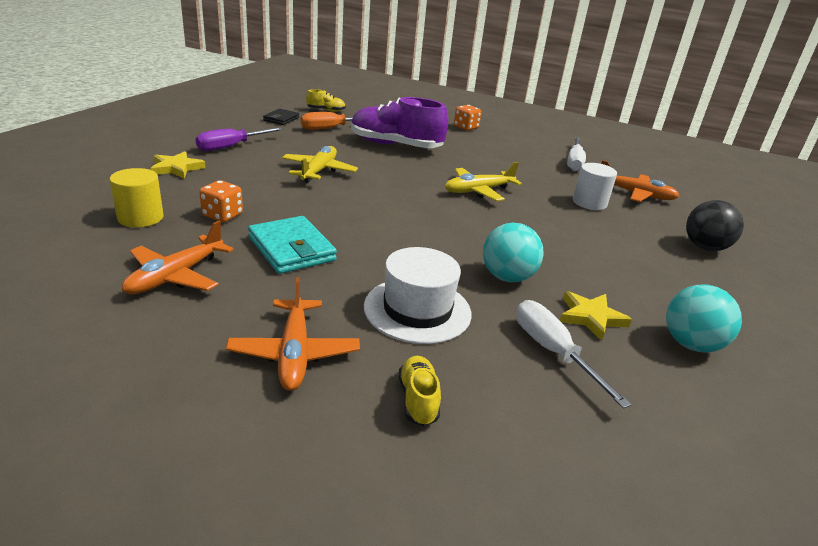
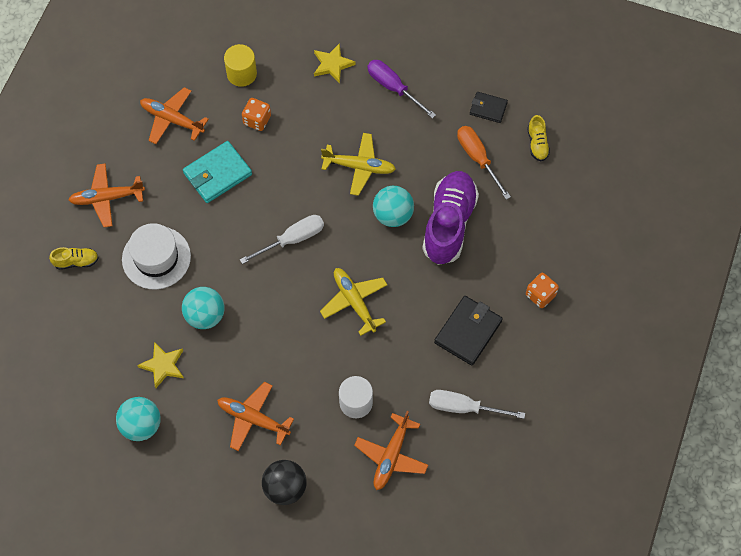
camera: 90 degrees right, 35 degrees up
white screwdriver [516,300,632,409] -> white screwdriver moved to [240,215,324,264]
none -> orange plane [217,382,294,451]
none -> turquoise ball [373,186,414,227]
none -> black wallet [434,296,503,366]

